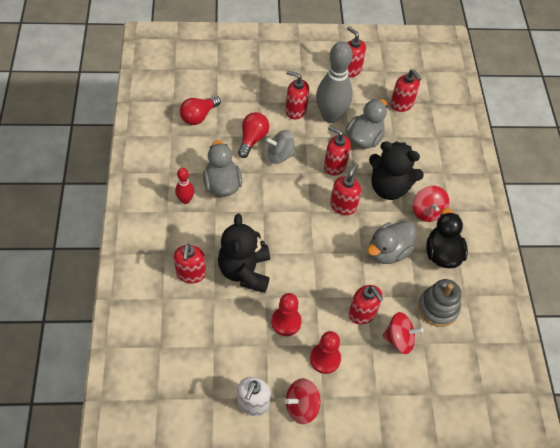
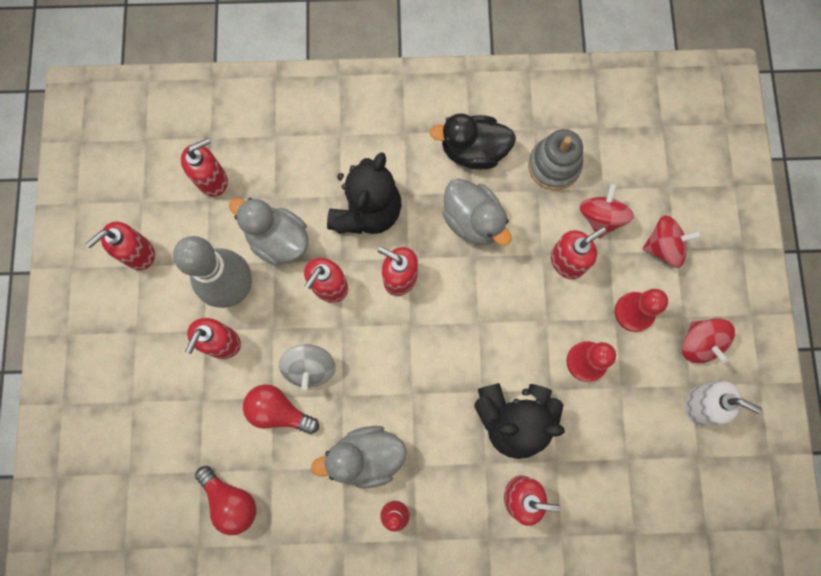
camera: 85 degrees left, 20 degrees up
red spinning top [413,186,449,222] -> red spinning top moved to [643,215,701,268]

